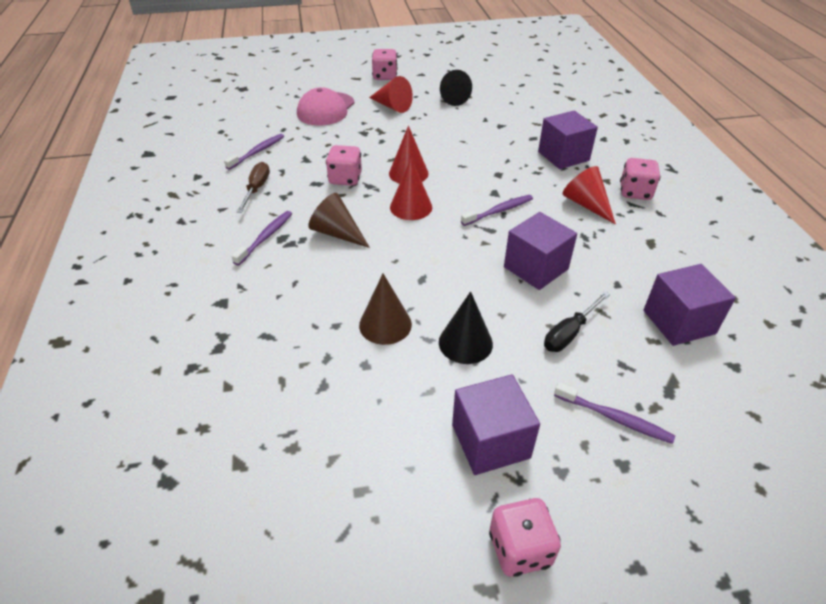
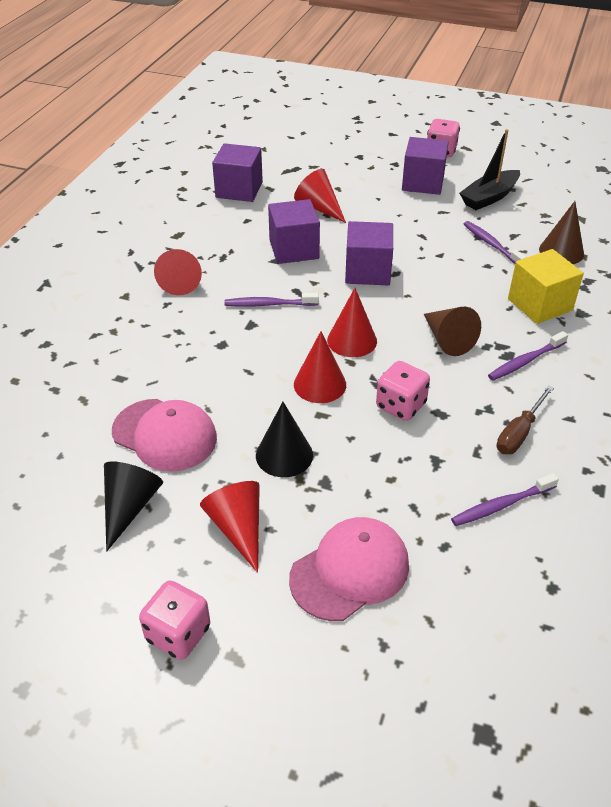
camera: 150 degrees left, 0 degrees up
brown cone [359,274,412,345] -> brown cone moved to [539,201,584,264]
black cone [439,291,493,364] -> black cone moved to [256,402,313,477]
purple cube [538,110,598,169] -> purple cube moved to [345,221,393,285]
black screwdriver [544,292,610,352] -> red cone [294,169,346,223]
purple toothbrush [554,382,675,444] -> purple toothbrush moved to [464,221,527,264]
pink dice [620,158,660,200] -> none
none -> pink cap [112,399,217,471]
none -> black boat [459,129,520,210]
none -> yellow cube [508,249,584,324]

